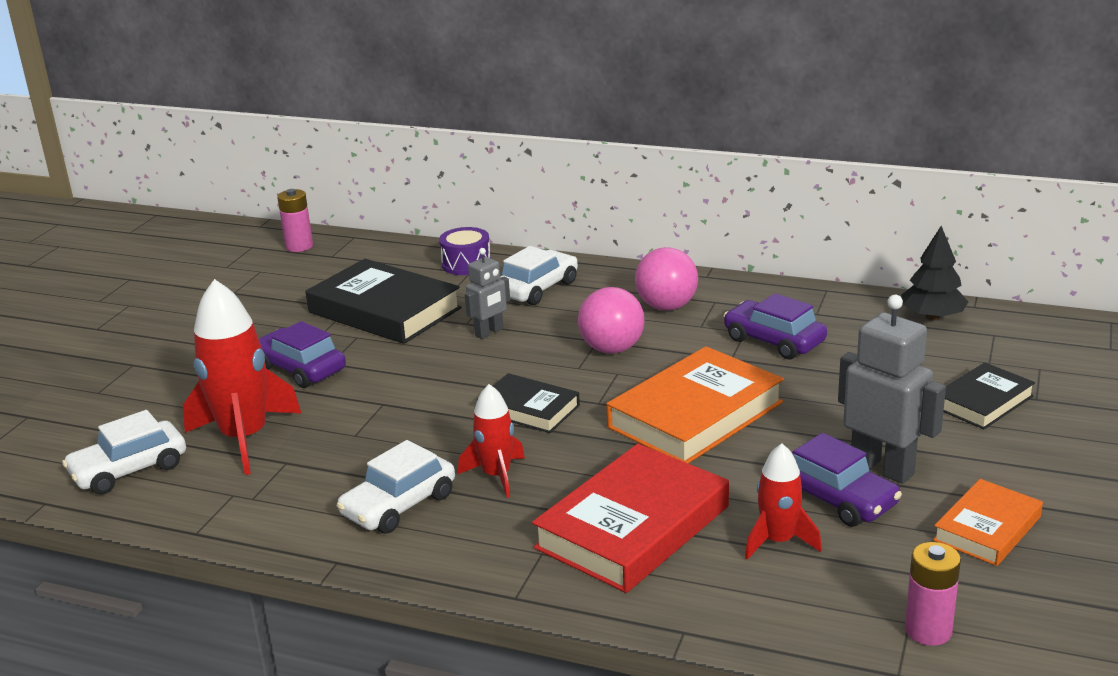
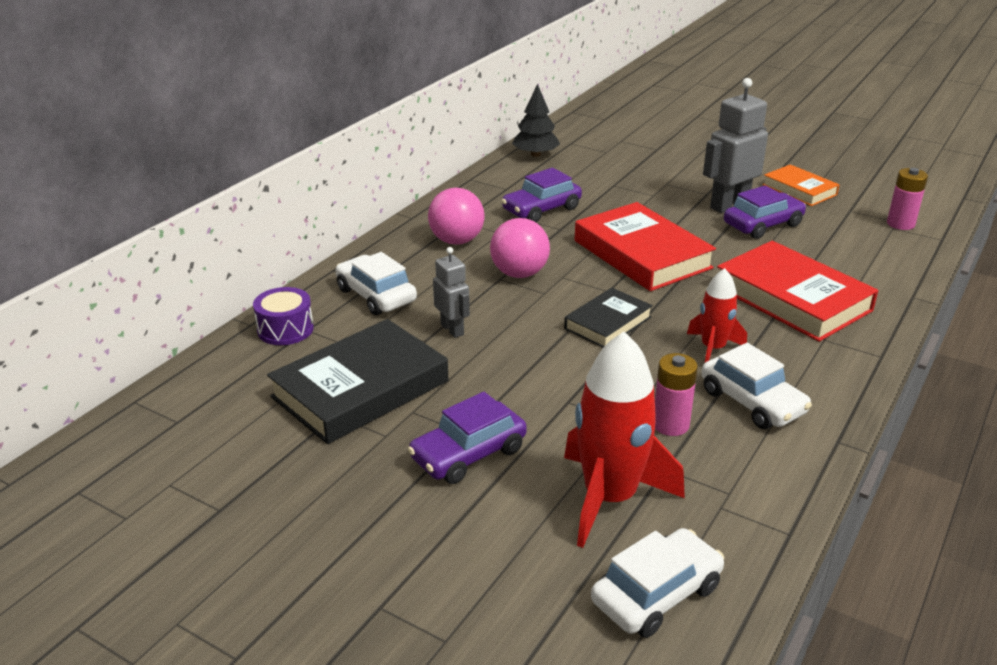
camera: 80 degrees left, 5 degrees up
white car [62,410,186,495] -> white car turned 105 degrees counterclockwise [591,528,724,638]
pink battery [277,189,313,252] -> pink battery moved to [655,353,698,436]
orange book [606,346,784,463] -> red book [575,202,716,291]
red rocket [745,443,822,559] -> none
black book [943,362,1035,429] -> none

